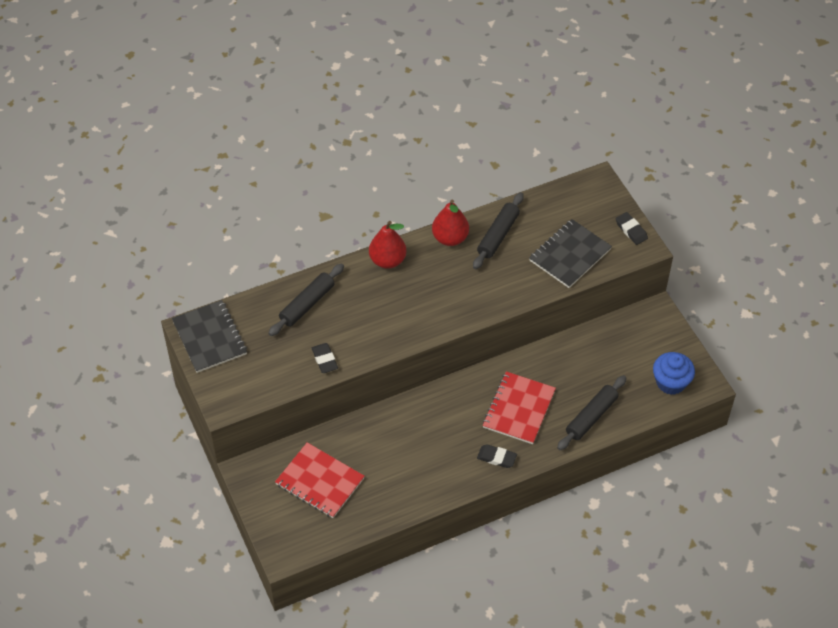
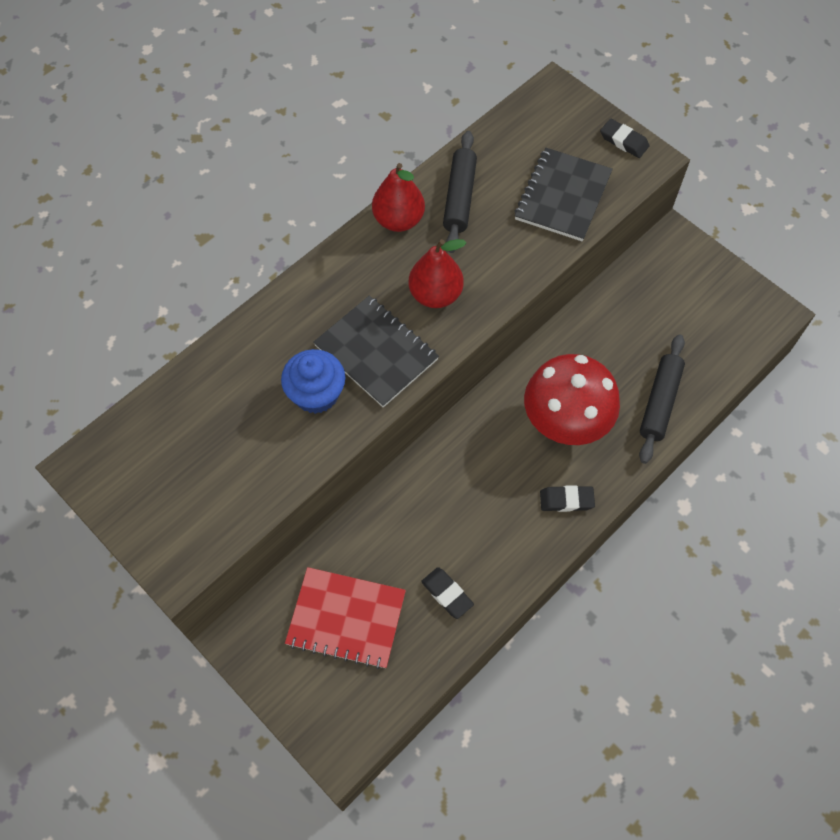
camera: 20 degrees left, 10 degrees up
black notebook [172,300,247,373] -> black notebook moved to [313,295,439,408]
black rolling pin [268,263,344,336] -> none
black eraser [312,343,338,373] -> black eraser moved to [421,567,474,619]
red pear [369,221,406,269] -> red pear moved to [409,239,466,308]
red notebook [483,371,556,444] -> red mushroom [524,354,620,445]
blue cupcake [653,352,695,395] -> blue cupcake moved to [281,349,345,414]

